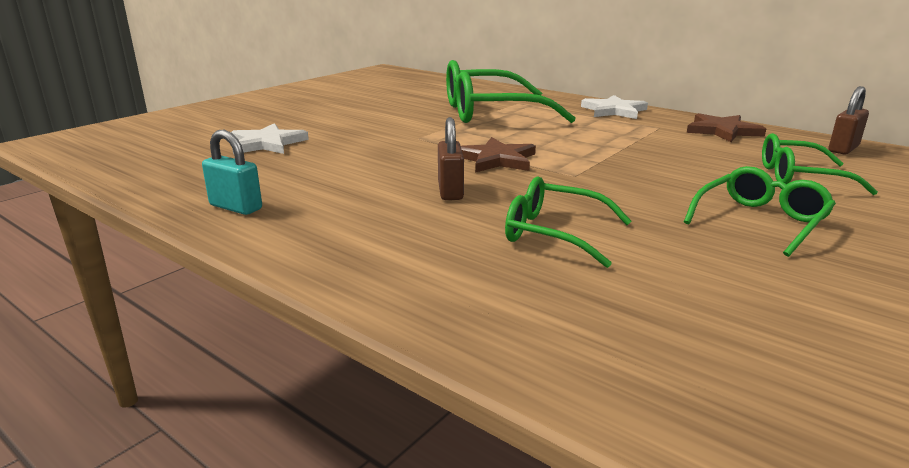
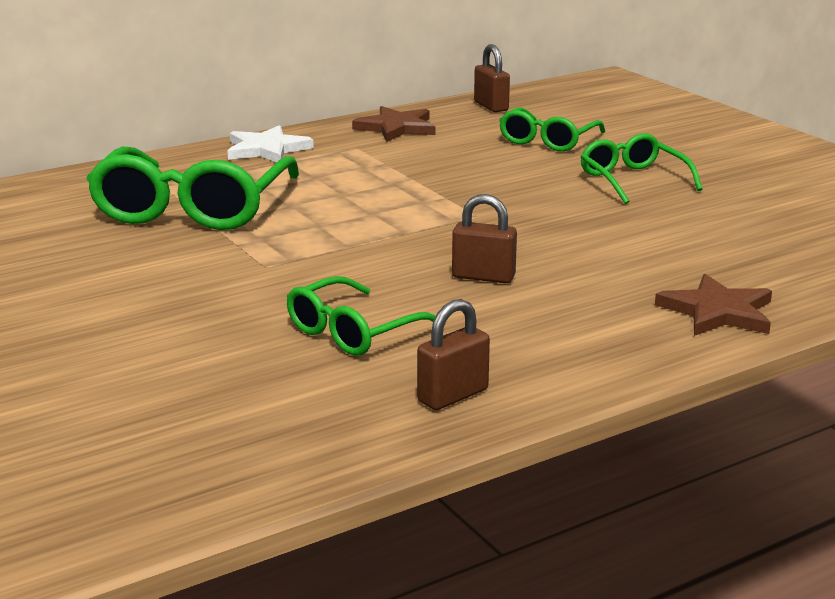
camera: 70 degrees left, 0 degrees up
turquoise padlock [202,129,262,215] -> brown padlock [417,299,490,410]
white star [231,123,309,154] -> none
brown star [461,137,536,173] -> brown star moved to [655,274,772,336]
green glasses [505,176,632,268] -> green glasses moved to [287,276,436,356]

